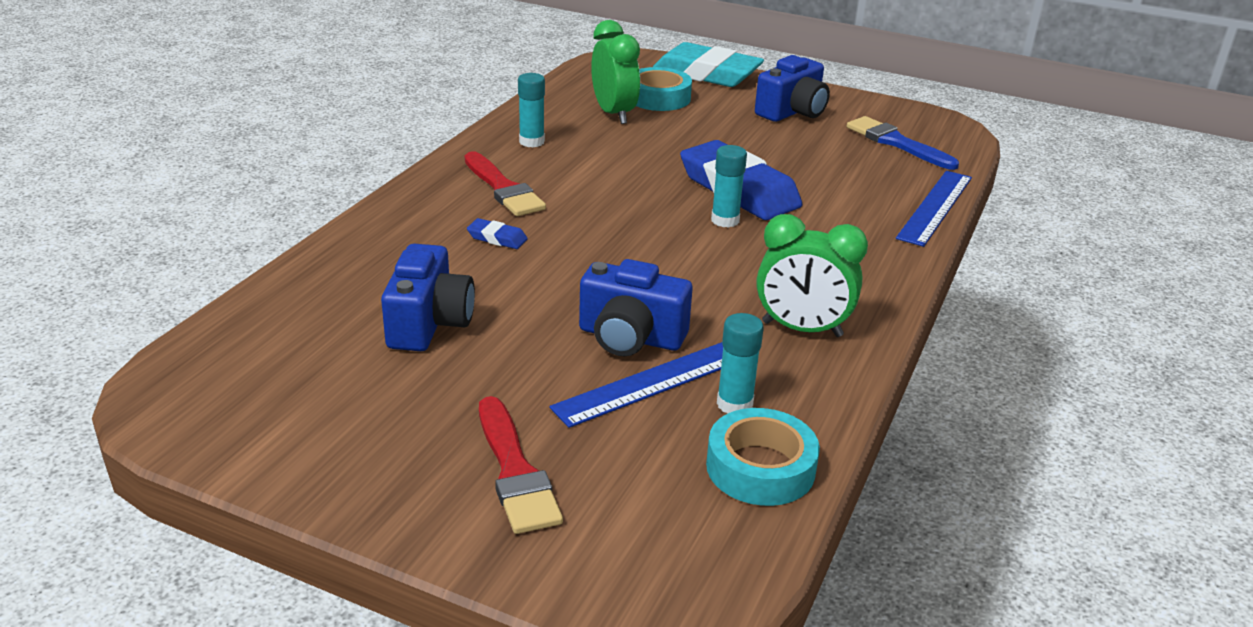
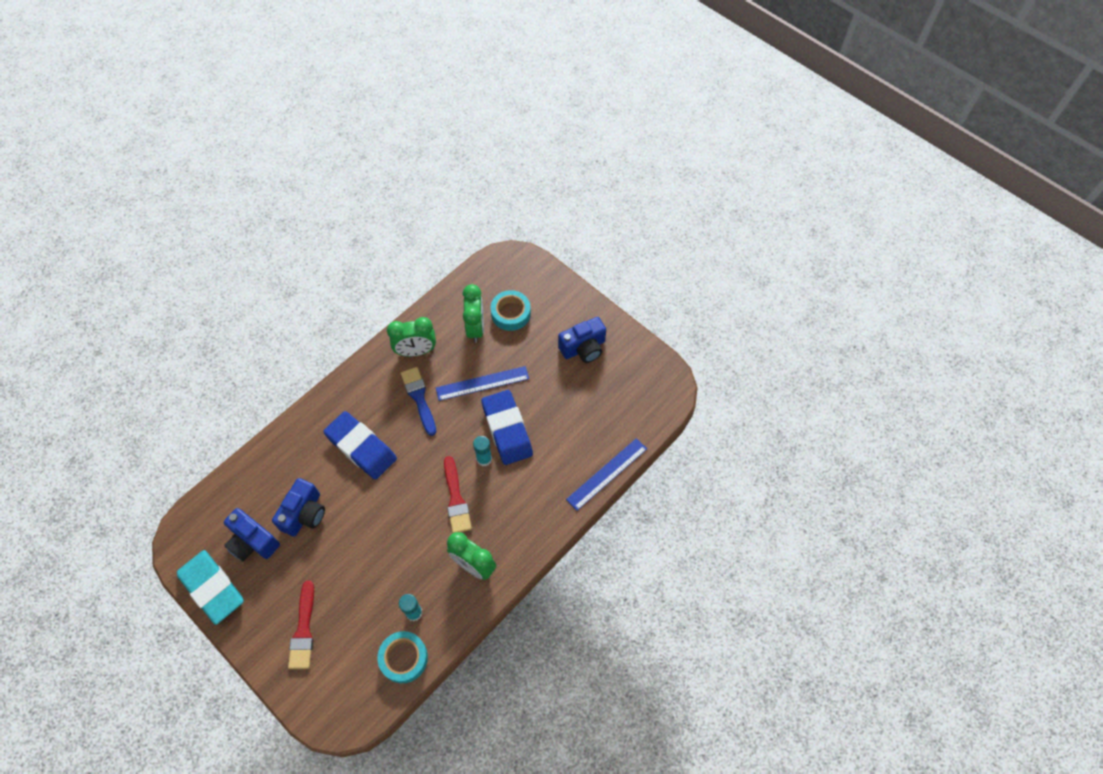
camera: 20 degrees right, 30 degrees up
red brush [464,151,546,216] -> red brush moved to [444,456,472,533]
blue eraser [467,218,528,249] -> blue eraser [323,411,397,480], size x2.46
turquoise glue stick [518,73,545,148] -> green clock [387,317,436,357]
blue ruler [549,342,723,428] -> blue ruler moved to [436,366,529,401]
blue camera [579,259,693,356] -> blue camera moved to [224,508,280,561]
turquoise eraser [653,42,764,87] -> turquoise eraser moved to [177,550,244,625]
blue brush [847,116,959,170] -> blue brush moved to [401,367,436,436]

